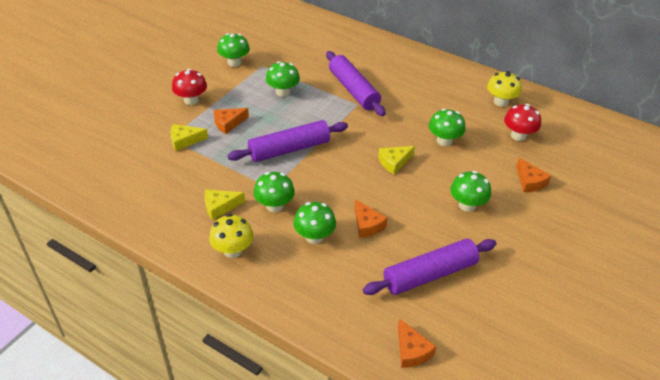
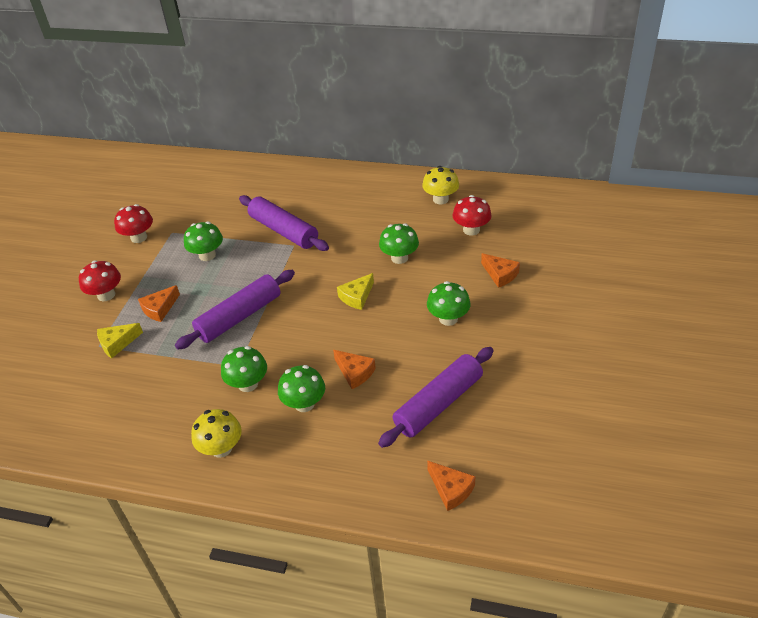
camera: 15 degrees left, 0 degrees up
yellow cheese [204,189,245,220] -> none
green mushroom [217,33,250,67] -> red mushroom [114,204,153,243]

